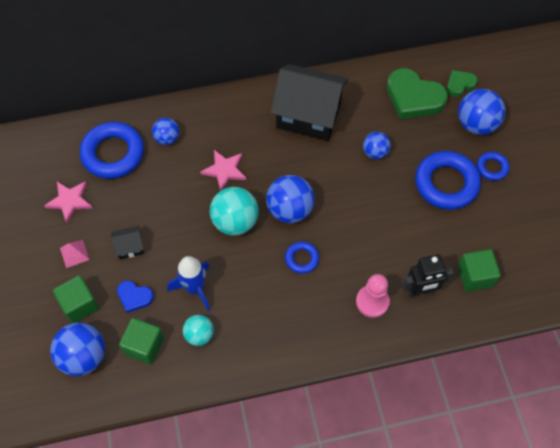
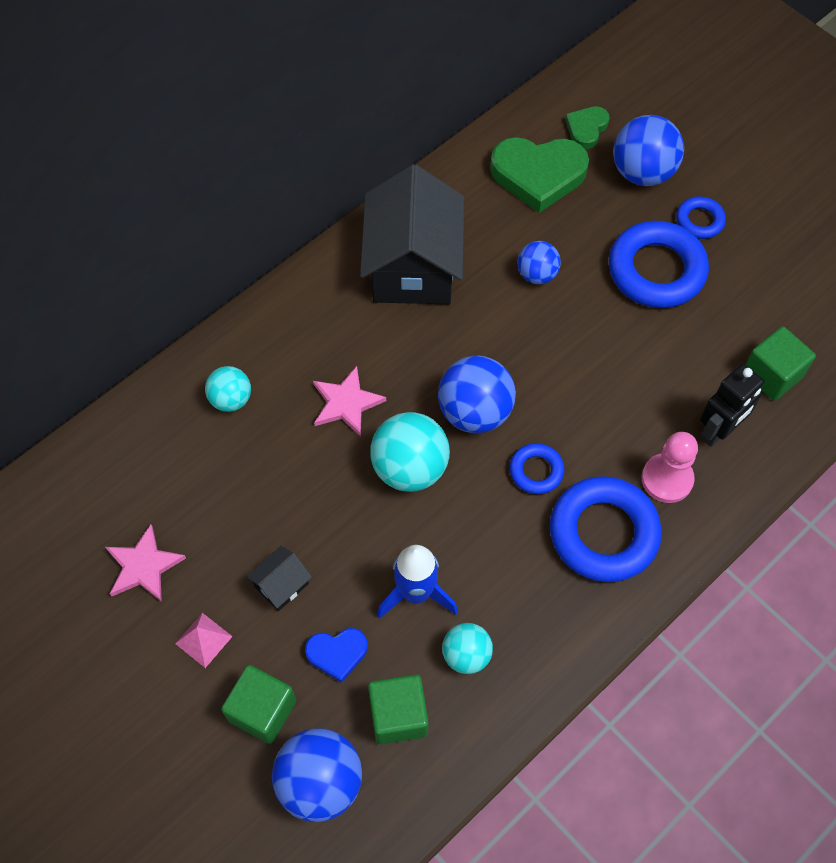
camera: 30 degrees left, 0 degrees up
blue ring [80,122,144,179] -> blue ring moved to [550,476,662,582]
blue ball [152,118,179,145] -> turquoise ball [205,366,251,412]
black house [271,64,348,141] -> black house turned 75 degrees counterclockwise [360,165,464,304]

